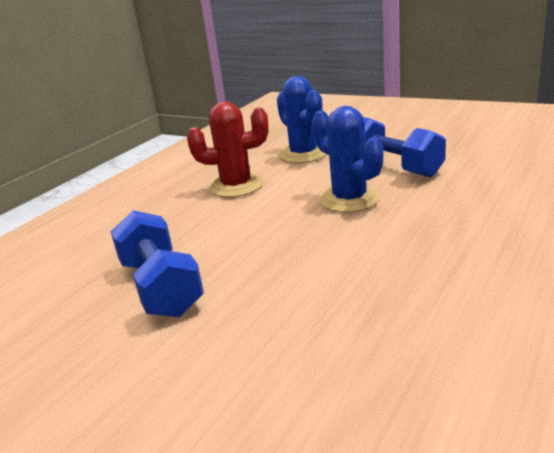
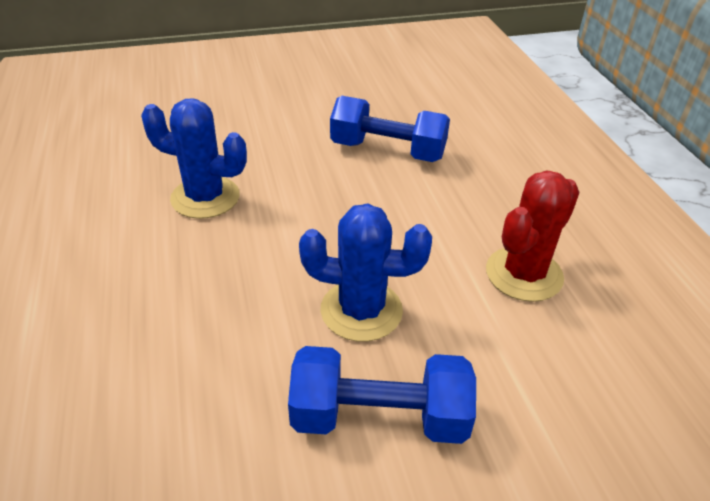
camera: 130 degrees right, 15 degrees up
blue cactus [277,76,327,163] -> blue cactus moved to [141,98,247,219]

